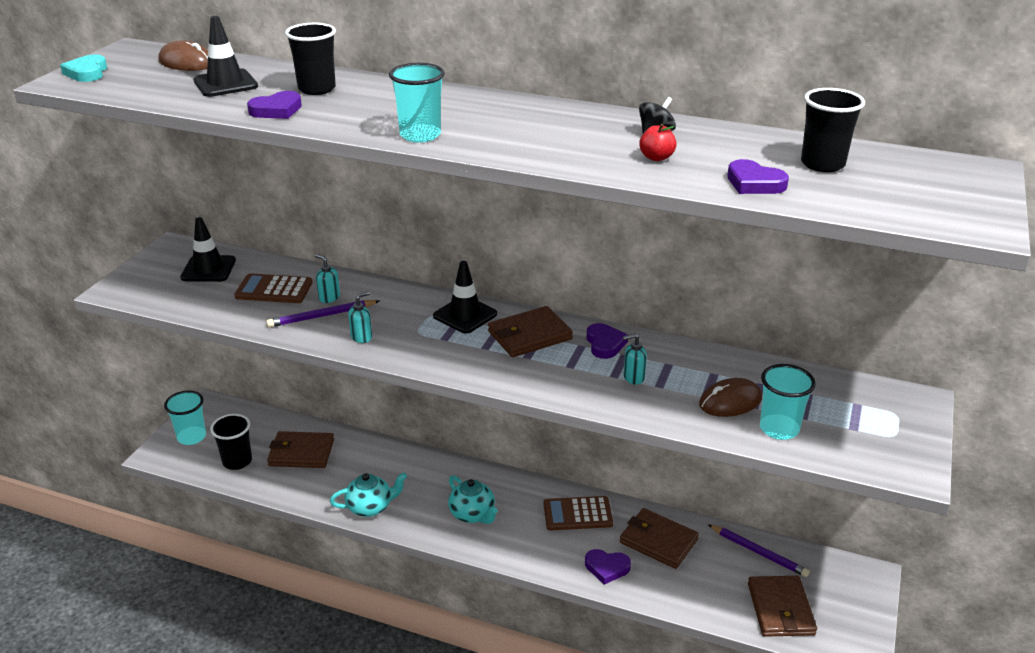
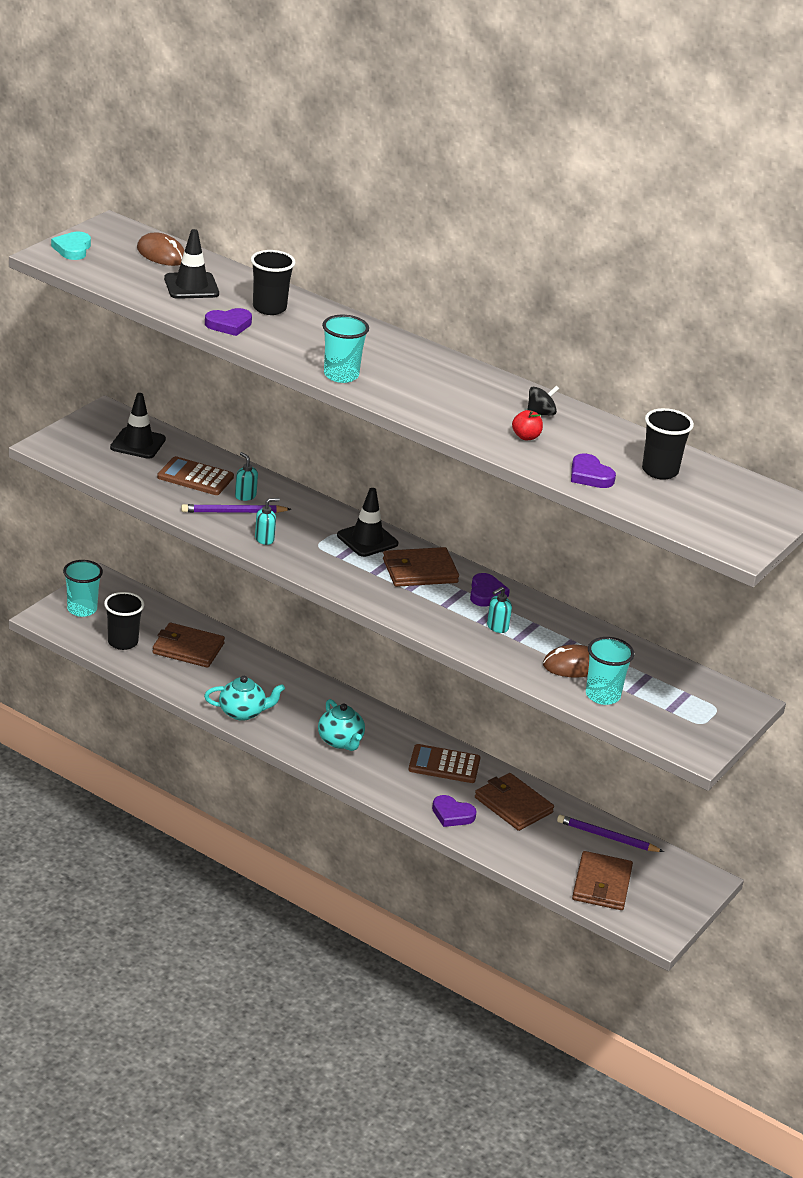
camera: 10 degrees right, 0 degrees up
turquoise soap dispenser [623,334,647,385] -> turquoise soap dispenser turned 45 degrees counterclockwise [487,587,512,633]
purple pencil [708,524,810,577] -> purple pencil turned 150 degrees clockwise [557,815,664,852]

